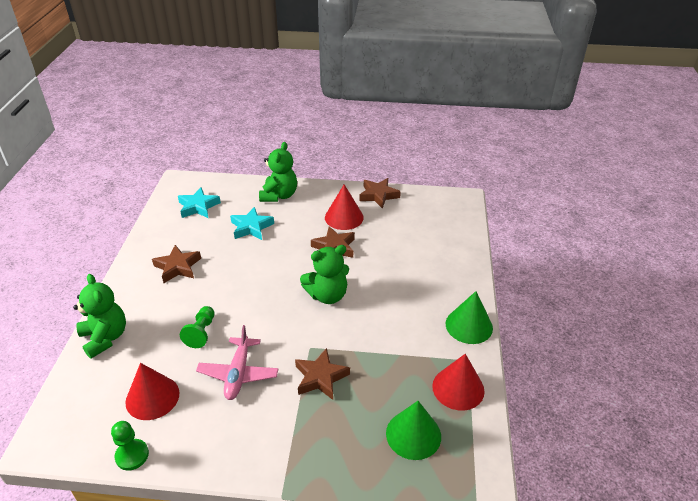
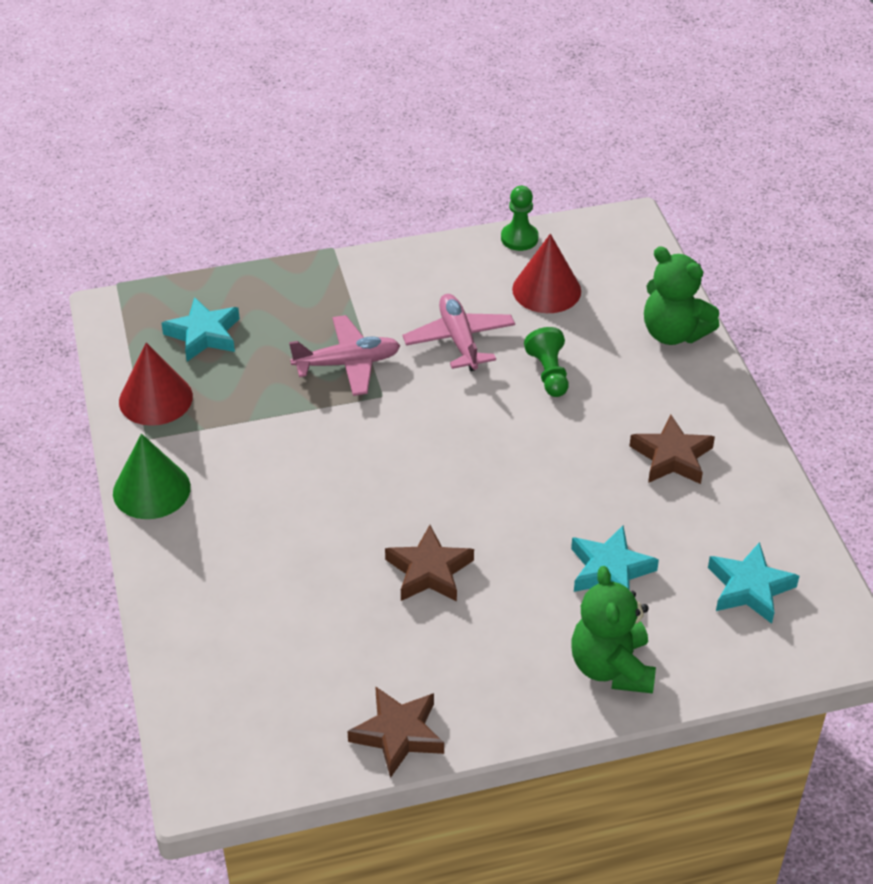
camera: 160 degrees right, 5 degrees up
brown star [295,348,350,400] -> pink plane [289,315,400,396]
green teddy bear [300,245,349,304] -> none
red cone [325,184,364,230] -> none
green cone [386,401,441,460] -> turquoise star [161,297,240,361]

